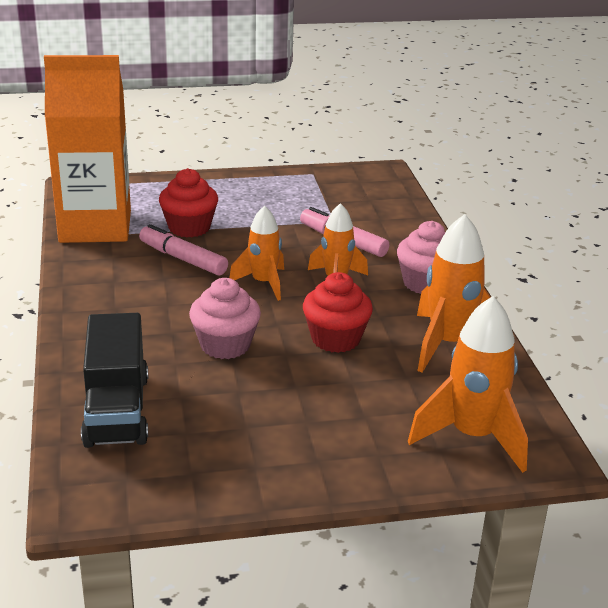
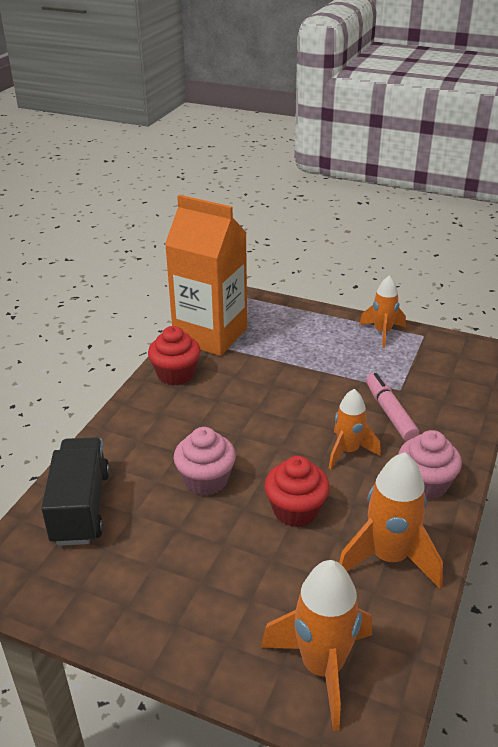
camera: 35 degrees right, 5 degrees up
black truck [81,313,148,448] -> black truck turned 150 degrees clockwise [41,437,110,546]
pink marker [139,224,228,276] -> none
red cupcake [159,168,218,237] -> red cupcake moved to [148,326,201,385]
orange rocket [229,206,284,301] -> orange rocket moved to [359,276,406,348]

